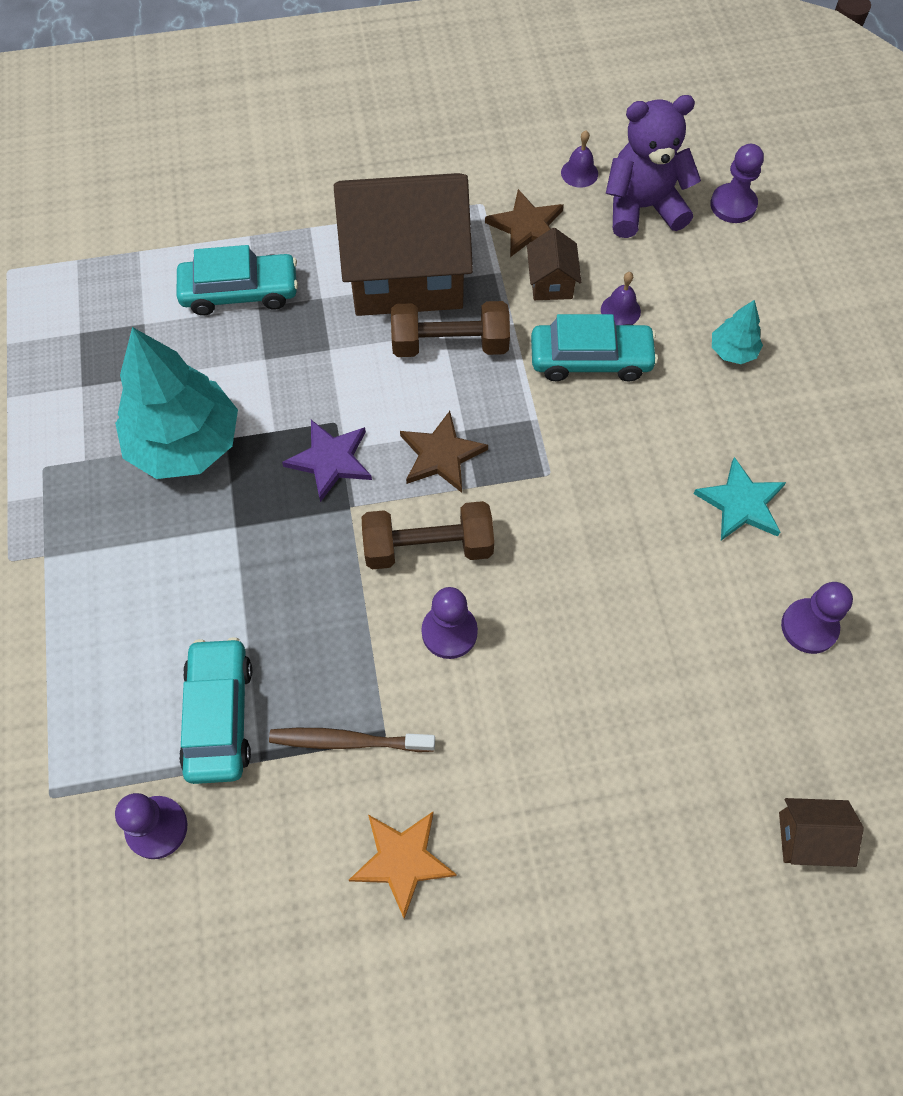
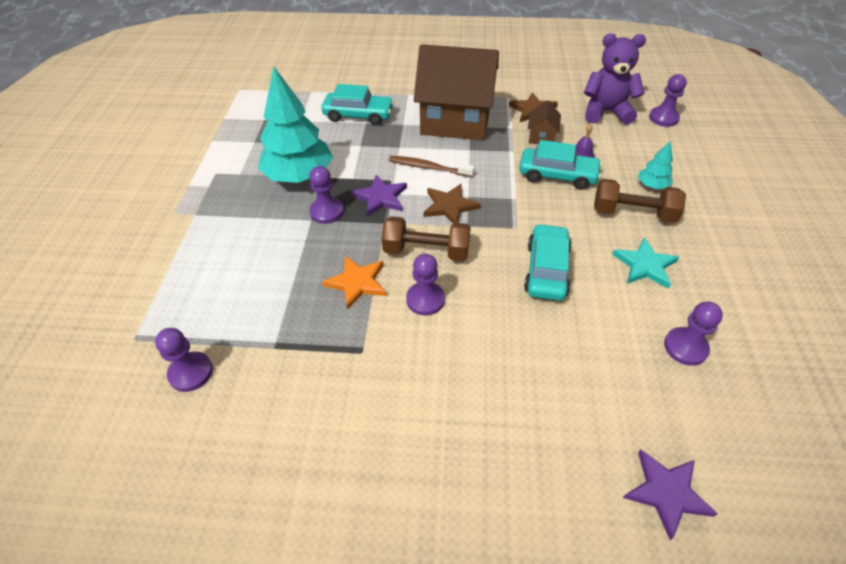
camera: 15 degrees right, 15 degrees down
turquoise car [179,637,252,784] -> turquoise car moved to [524,224,571,301]
brown toothbrush [269,728,435,752] -> brown toothbrush moved to [389,156,475,177]
orange star [349,812,457,919] -> orange star moved to [322,256,386,310]
brown dumbbell [391,301,510,357] -> brown dumbbell moved to [594,179,686,223]
purple bell [561,131,598,188] -> none
brown house [779,798,864,867] -> purple star [623,449,718,540]
none -> purple pawn [309,166,344,224]

